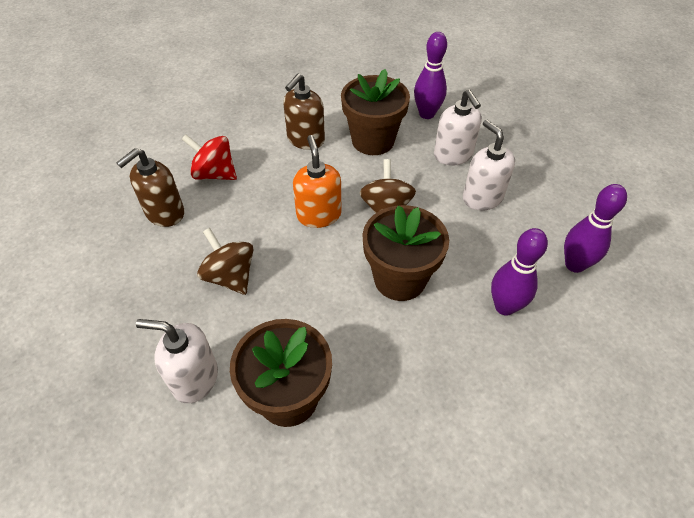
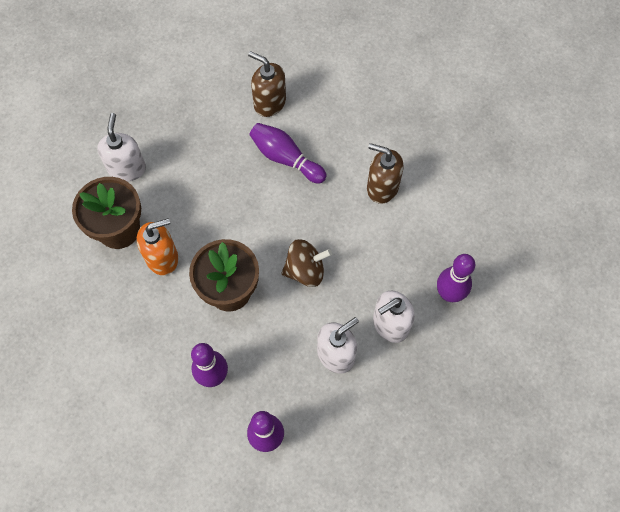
camera: 80 degrees right, 15 degrees up
red spinning top [182,134,237,180] -> none
brown spinning top [197,228,253,295] -> none
orange soap dispenser [293,135,341,228] -> orange soap dispenser moved to [137,218,178,275]
brown flower pot [341,69,410,155] -> none
none -> purple bowling pin [250,123,327,184]

